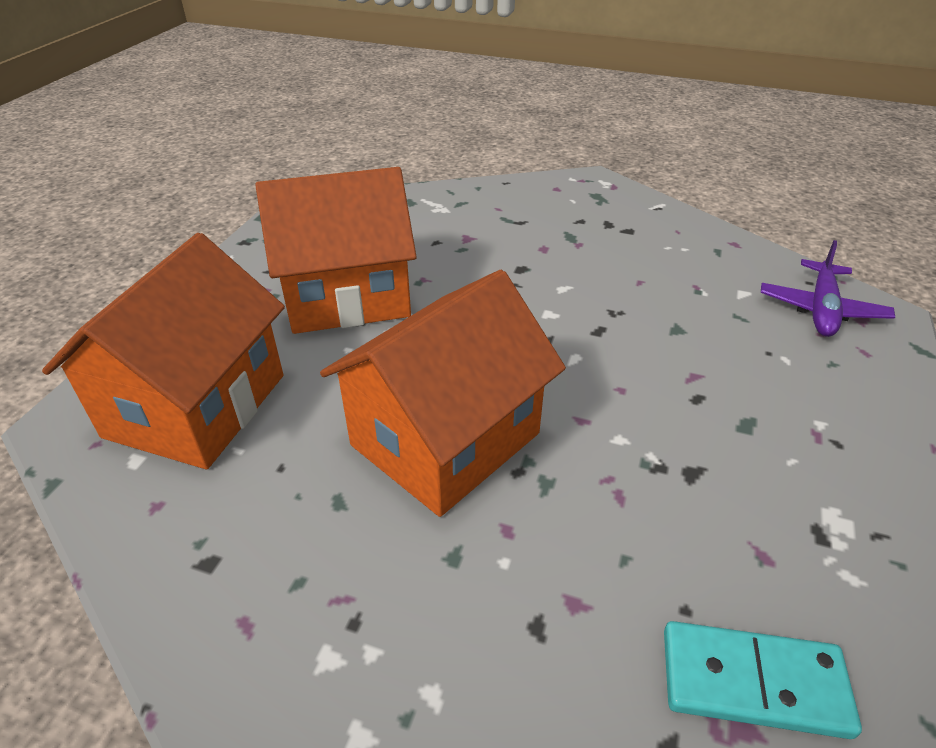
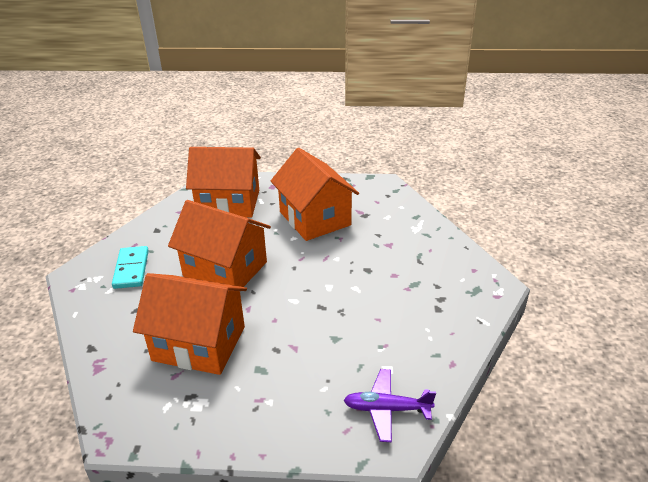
camera: 75 degrees right, 5 degrees down
turquoise domino [664,621,862,739] -> turquoise domino moved to [112,246,149,289]
none -> orange house [133,273,247,375]

